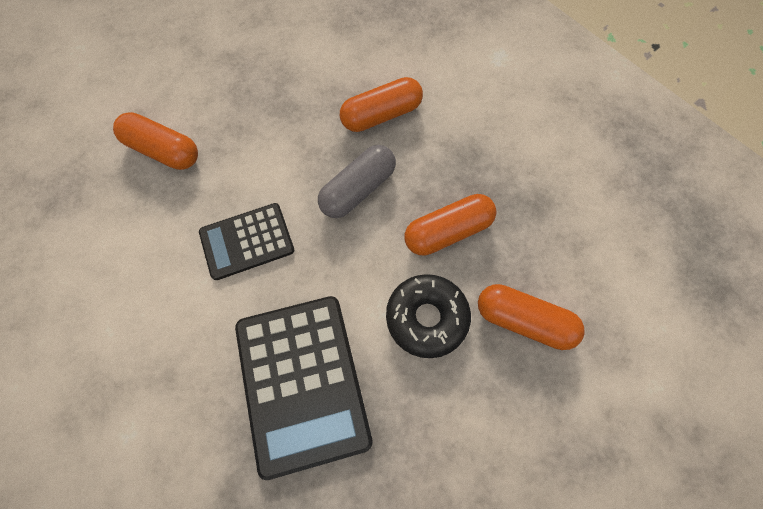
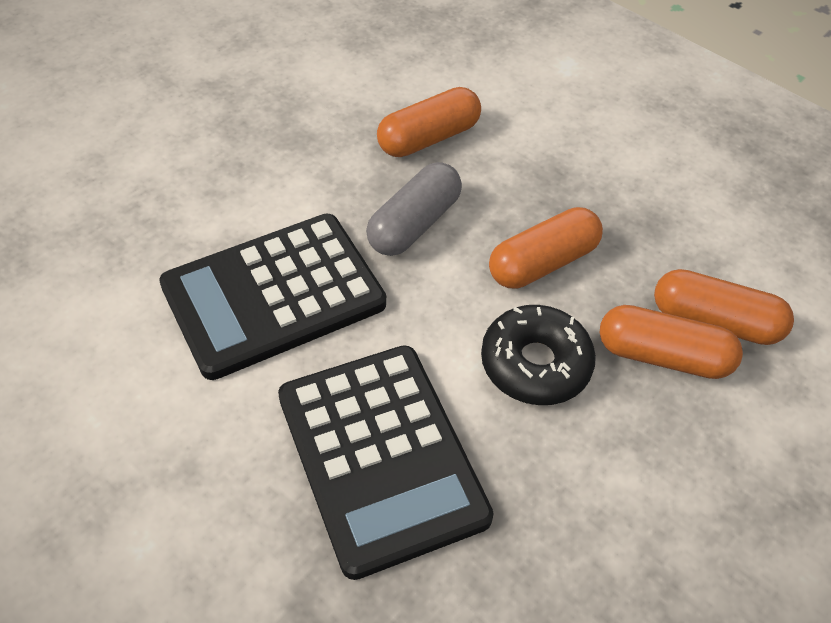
camera: 10 degrees left, 15 degrees down
orange capsule [113,112,198,170] -> orange capsule moved to [654,269,794,345]
black calculator [199,203,294,280] -> black calculator [159,214,386,380], size x1.67

